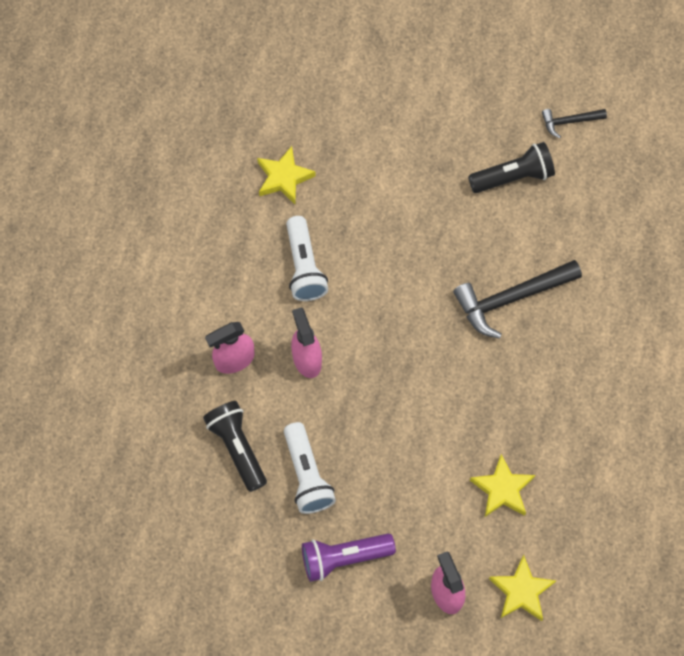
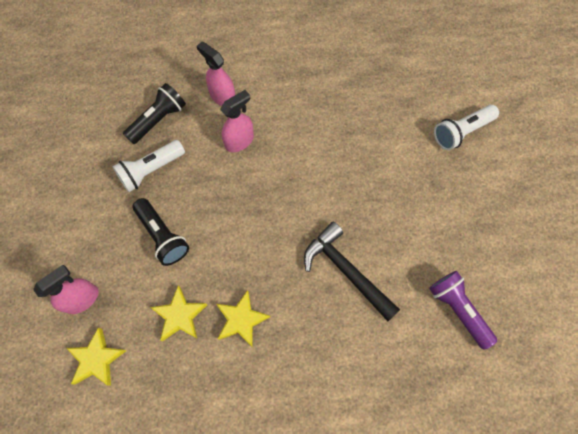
camera: 70 degrees right, 0 degrees up
yellow star [257,146,316,204] -> yellow star moved to [216,290,270,348]
white flashlight [286,216,328,301] -> white flashlight moved to [434,105,499,150]
purple flashlight [302,534,396,582] -> purple flashlight moved to [429,271,497,350]
black flashlight [468,142,555,193] -> black flashlight moved to [133,198,189,266]
black hammer [542,109,607,138] -> none

